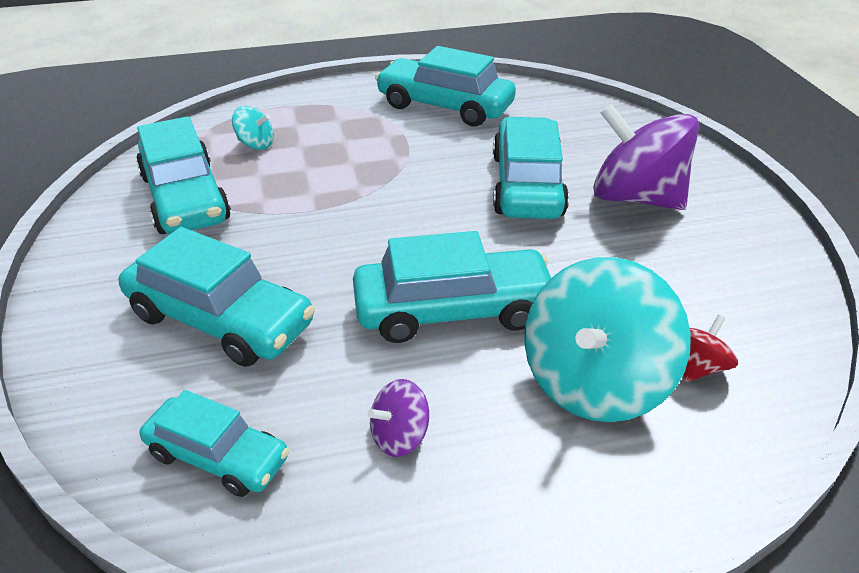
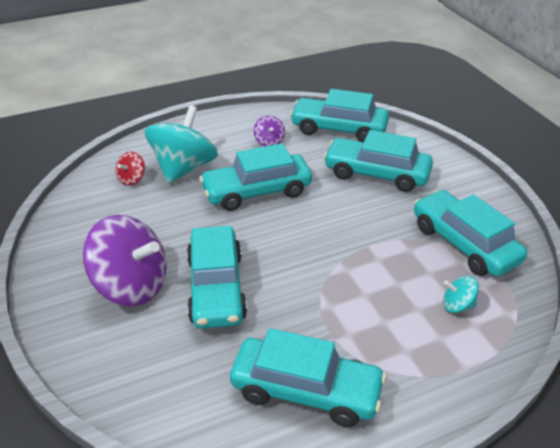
camera: 170 degrees right, 0 degrees up
turquoise car [140,390,289,497] -> turquoise car [290,89,389,142], size x1.61
purple spinning top [368,379,429,457] -> purple spinning top turned 120 degrees clockwise [254,115,285,146]

